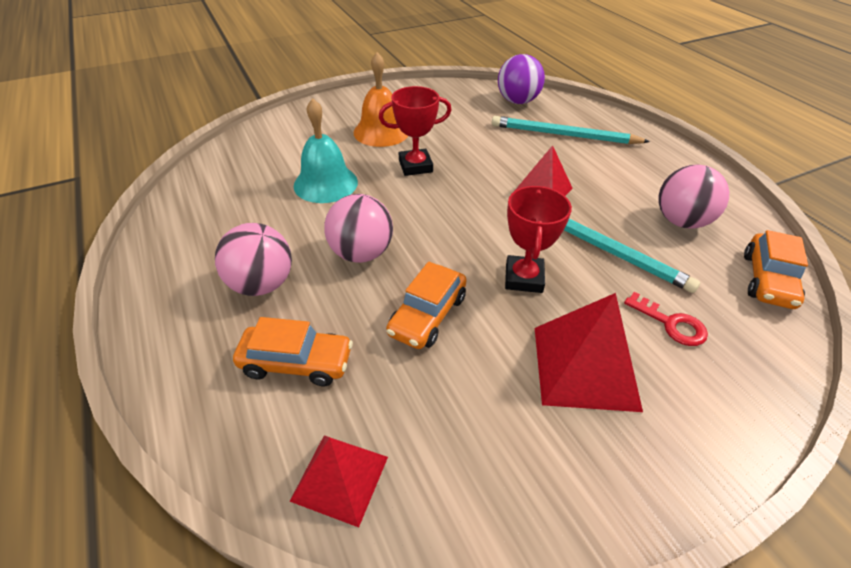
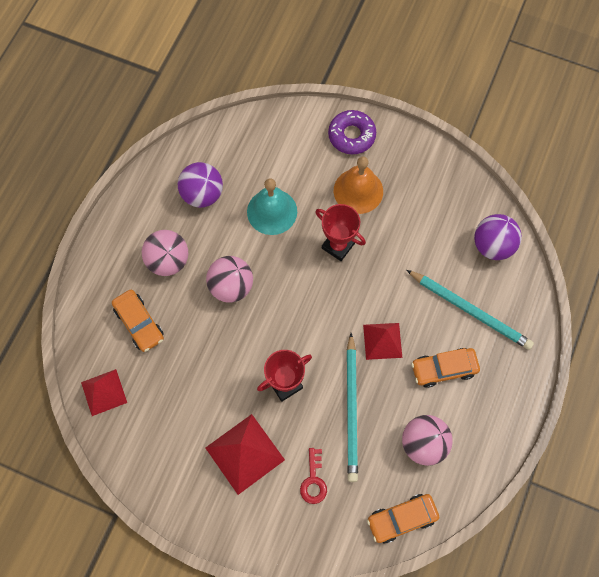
camera: 50 degrees right, 25 degrees up
orange car [386,262,467,349] -> orange car moved to [411,348,480,388]
turquoise pencil [492,116,650,144] -> turquoise pencil turned 150 degrees clockwise [406,270,534,350]
none -> purple ball [178,162,223,208]
none -> purple donut [328,110,376,154]

